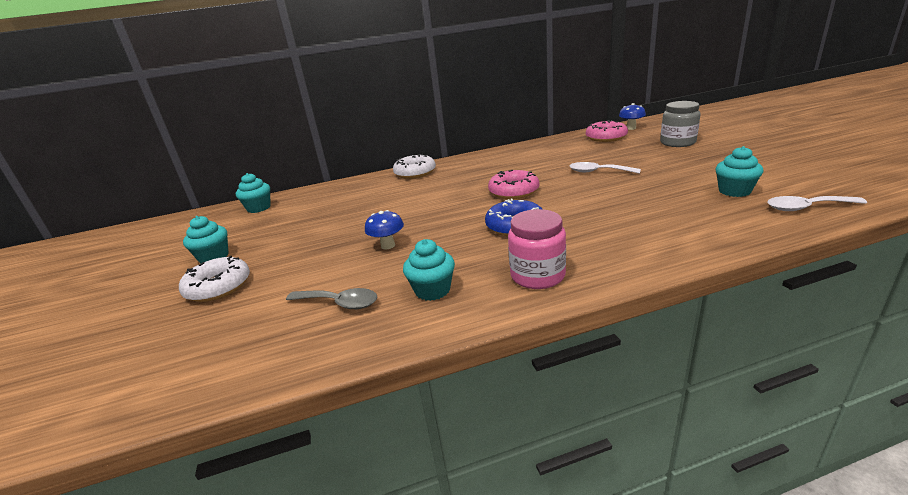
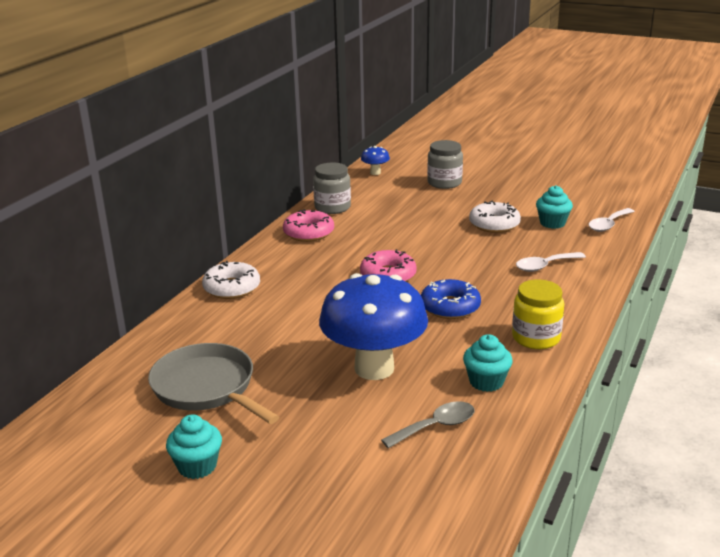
camera: 50 degrees left, 0 degrees up
white donut [179,256,250,302] -> white donut moved to [469,201,521,233]
turquoise cupcake [236,173,271,213] -> none
blue mushroom [365,210,404,249] -> blue mushroom [319,273,428,380], size x2.45
pink jar [508,209,566,289] -> yellow jar [512,279,564,349]
white spoon [569,162,641,174] -> white spoon moved to [516,252,586,272]
pink donut [586,120,628,142] -> pink donut moved to [283,209,334,242]
none -> grey pan [148,343,279,424]
none -> grey jar [313,163,351,214]

